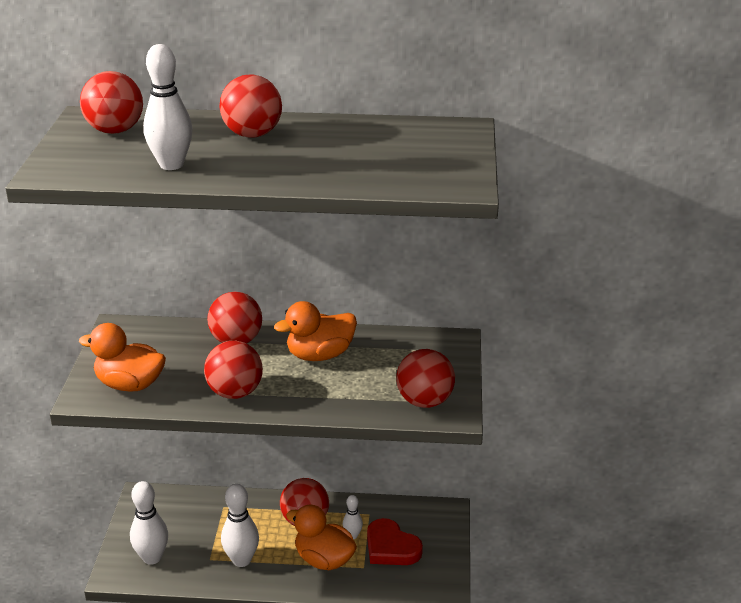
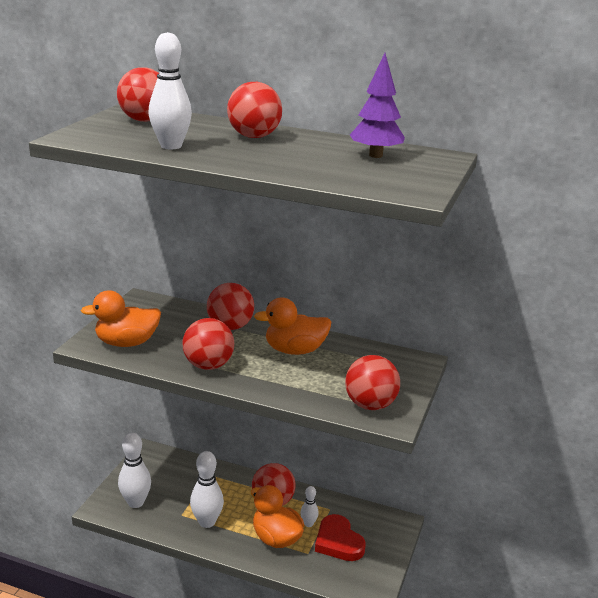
camera: 15 degrees right, 5 degrees down
orange duck [79,323,166,392] -> orange duck turned 45 degrees counterclockwise [81,290,161,347]
none -> purple tree [350,53,405,158]

